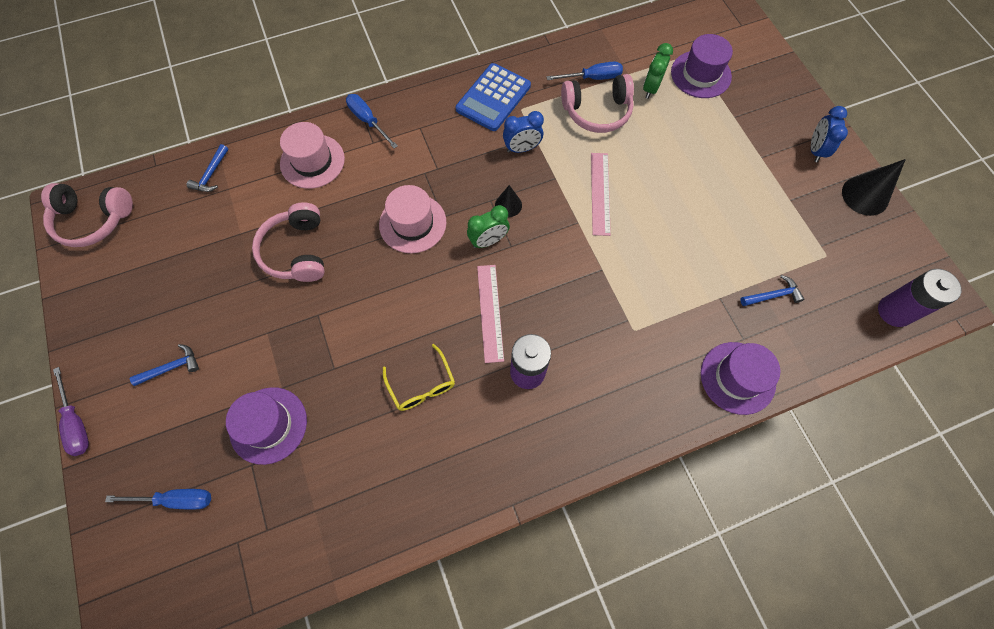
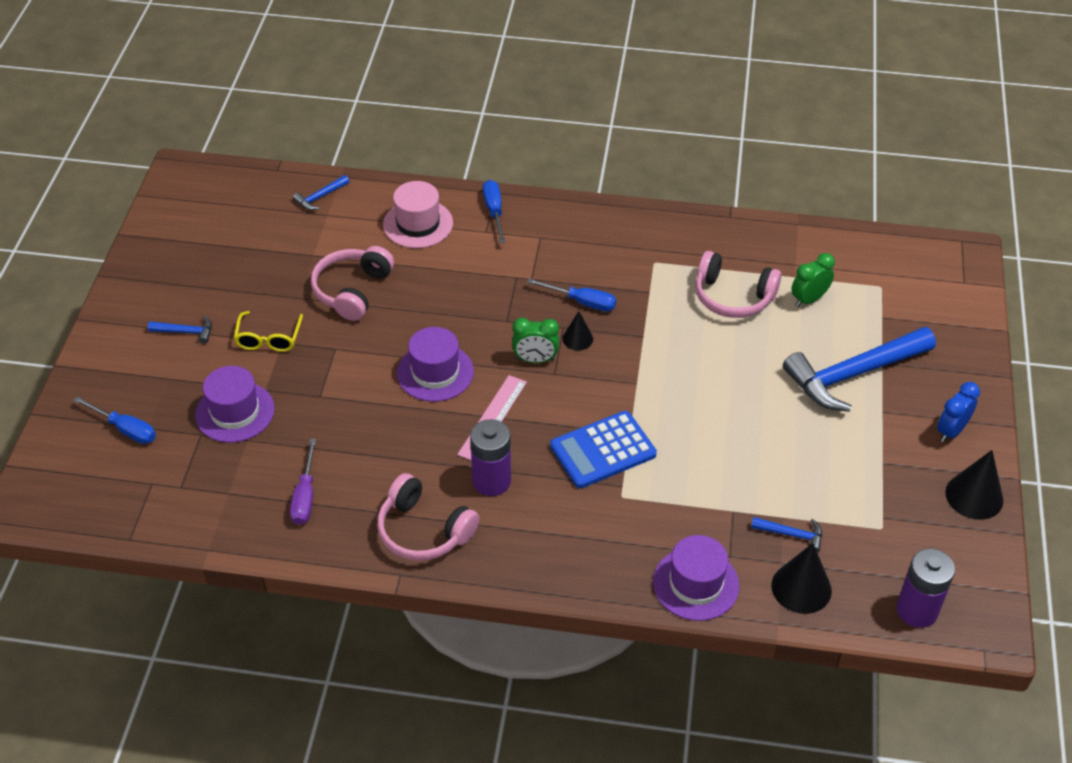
camera: 30 degrees right, 20 degrees down
pink headphones [41,183,133,247] -> pink headphones moved to [377,473,479,561]
purple screwdriver [53,367,89,456] -> purple screwdriver moved to [290,439,316,525]
pink hat [379,185,446,253] -> none
yellow glasses [383,344,455,411] -> yellow glasses moved to [234,311,303,352]
blue calculator [456,63,531,131] -> blue calculator moved to [550,411,657,488]
blue clock [503,111,544,153] -> none
blue screwdriver [546,61,623,80] -> blue screwdriver moved to [527,278,616,311]
pink ruler [591,153,611,236] -> none
purple hat [671,34,733,98] -> purple hat moved to [397,327,474,402]
none -> black cone [771,543,832,614]
none -> blue hammer [783,327,936,412]

